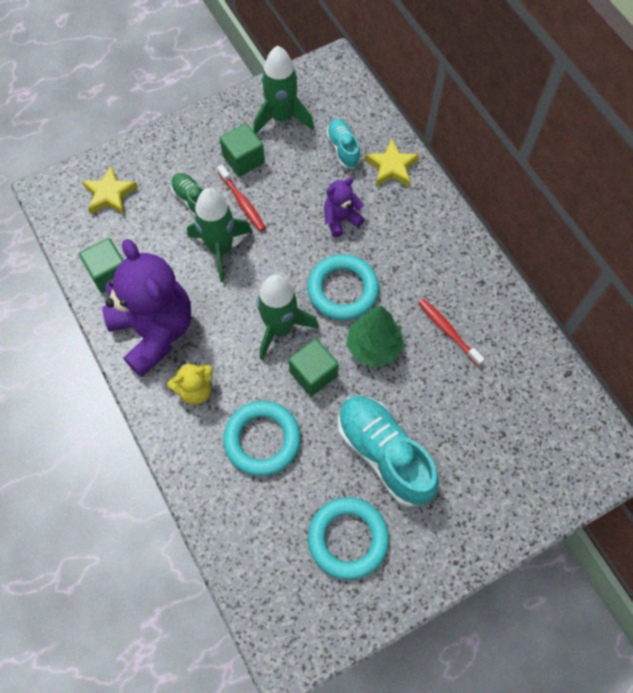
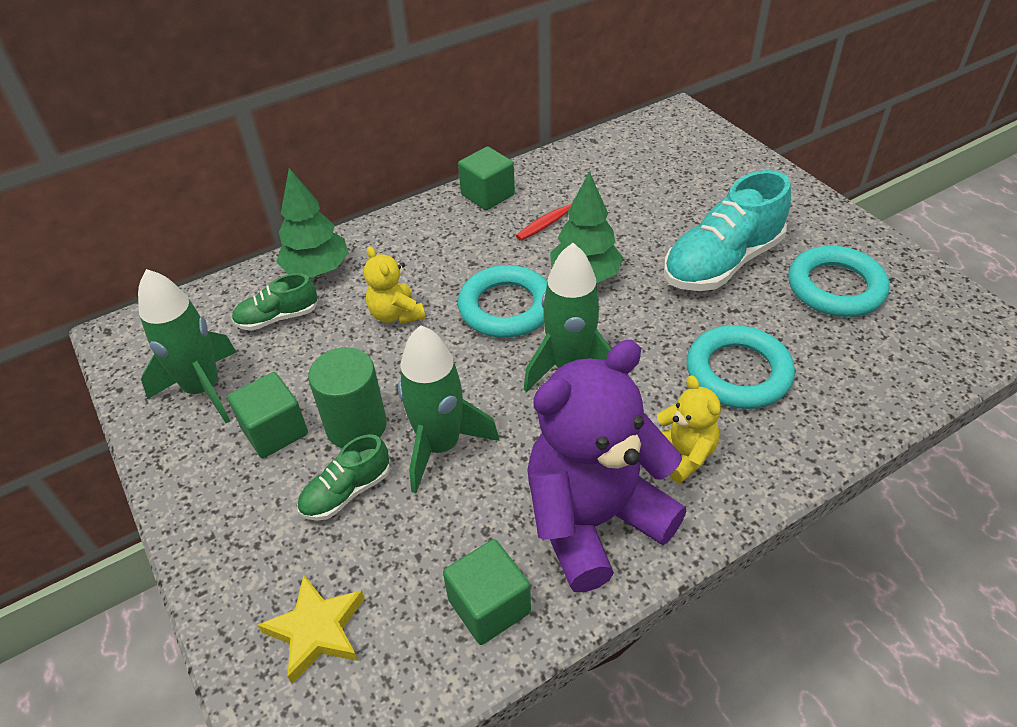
camera: 90 degrees left, 20 degrees down
red toothbrush [217,165,266,231] -> green cylinder [308,347,387,448]
green cube [289,339,339,396] -> green cube moved to [458,146,515,210]
purple teddy bear [324,177,365,237] -> yellow teddy bear [364,246,425,324]
turquoise shoe [326,119,361,169] -> green shoe [232,273,318,331]
yellow star [365,139,419,186] -> green tree [276,168,349,277]

